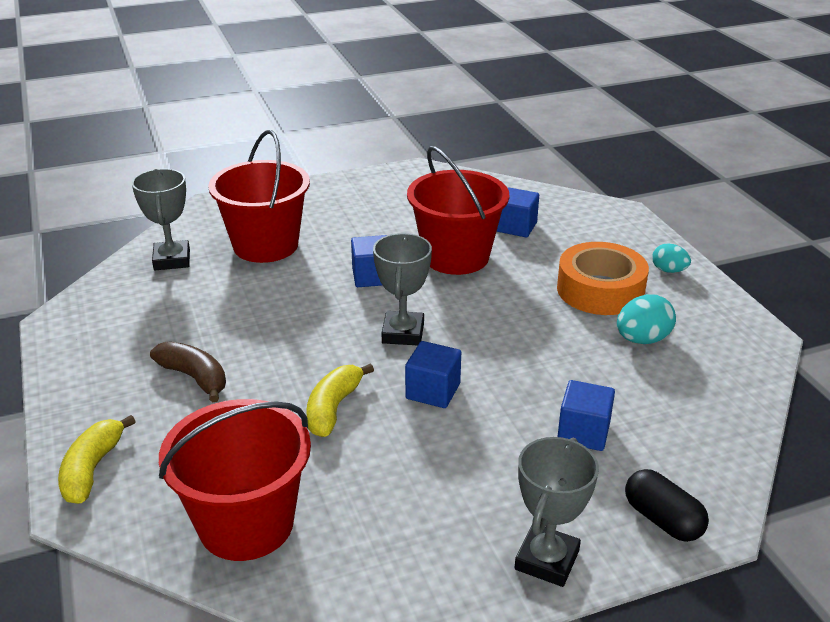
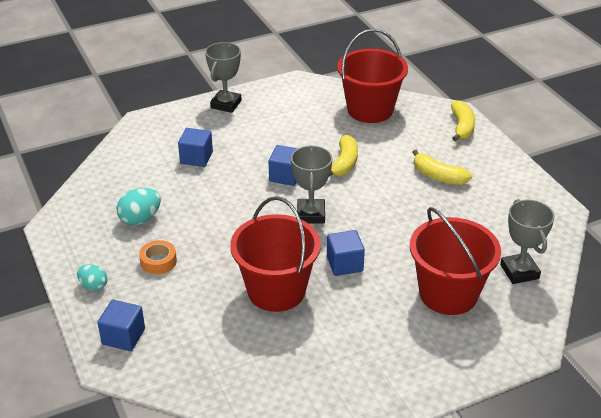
camera: 175 degrees right, 5 degrees up
brown banana [150,341,226,402] -> yellow banana [412,150,472,185]
blue cube [497,187,539,237] -> blue cube moved to [97,300,145,351]
orange tape [557,242,649,315] -> orange tape [139,240,177,274], size x0.52
black capsule [625,469,709,542] -> none

